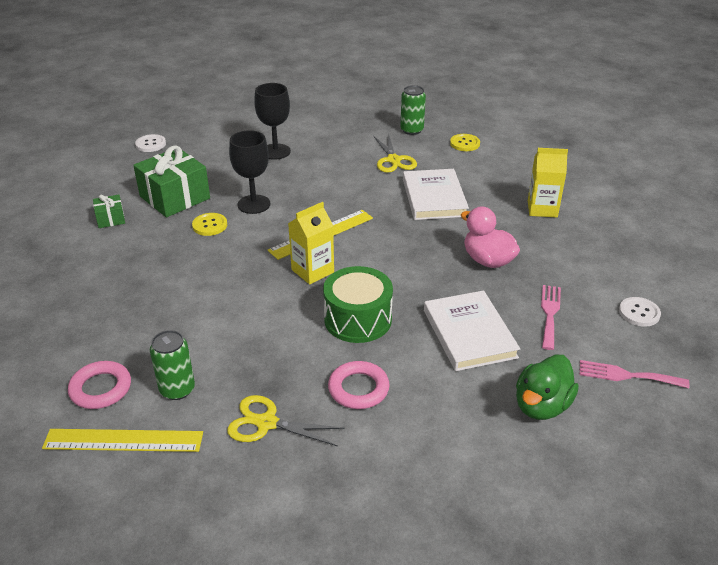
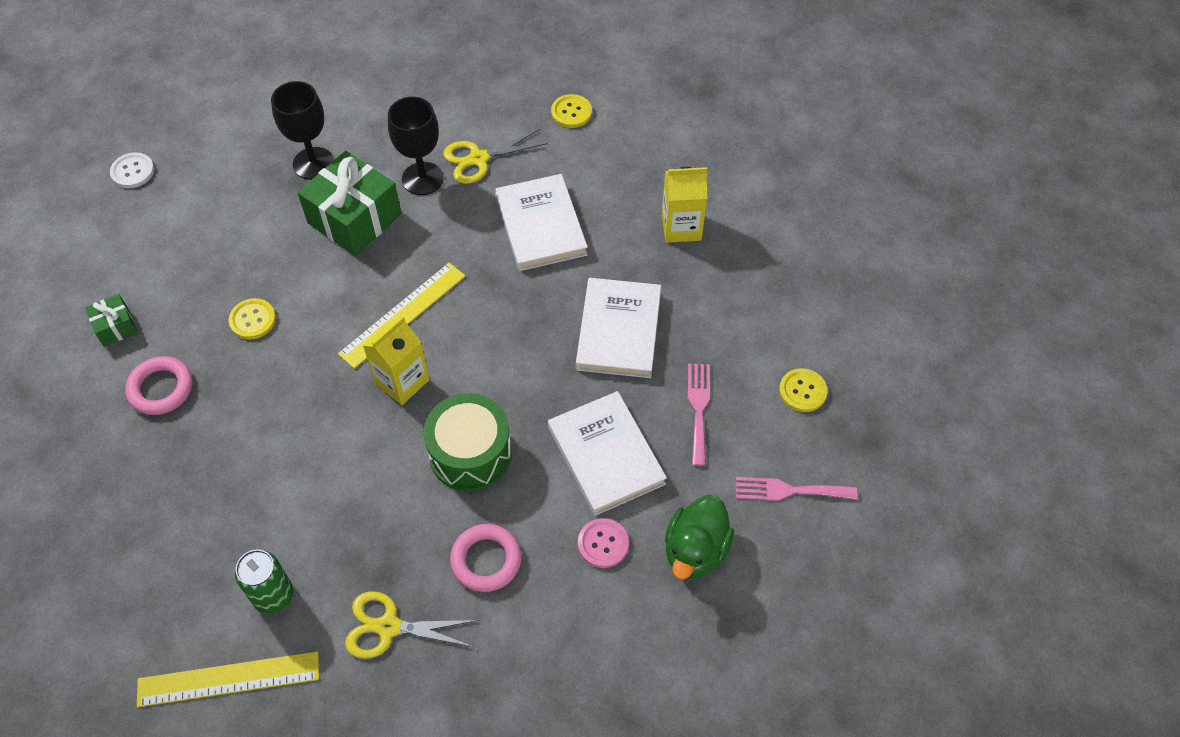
camera: 10 degrees left, 20 degrees up
pink ring [68,361,131,409] -> pink ring moved to [125,356,192,415]
green gift [133,145,210,217] -> green gift moved to [297,151,402,256]
black goblet [229,130,270,214] -> black goblet moved to [388,97,444,195]
yellow scissors [374,133,417,173] -> yellow scissors turned 90 degrees clockwise [443,129,548,184]
green can [400,85,426,135] -> none
pink duck [461,207,520,268] -> white book [576,278,661,378]
white button [619,297,661,327] -> yellow button [779,368,828,412]
none -> pink button [578,518,629,568]

